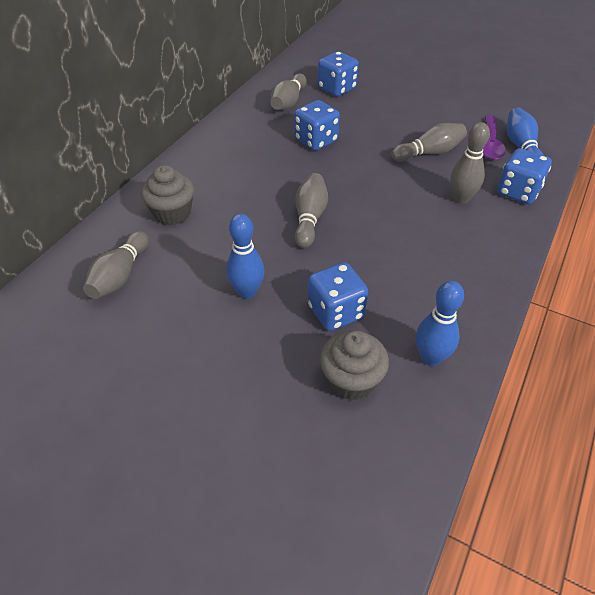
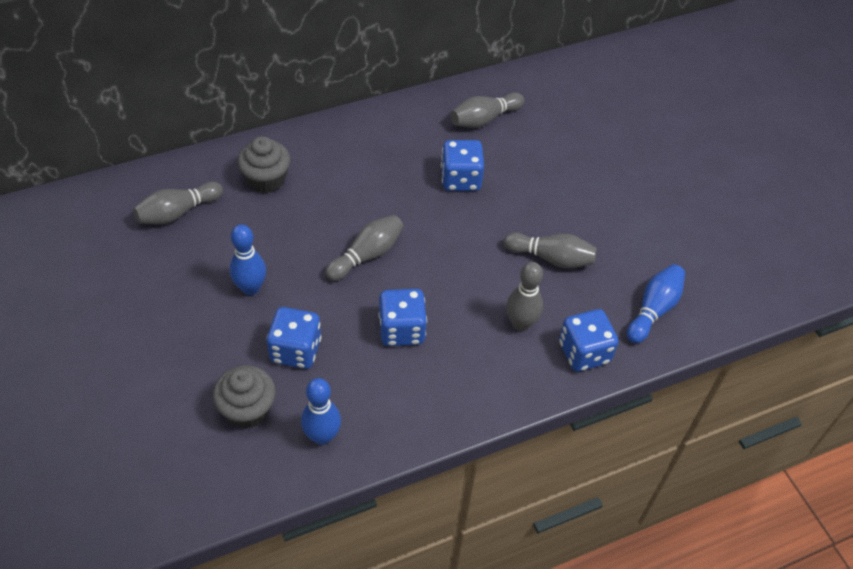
camera: 35 degrees right, 5 degrees up
blue dice [318,51,359,97] -> blue dice moved to [379,289,427,346]
purple spoon [483,115,506,160] -> none

